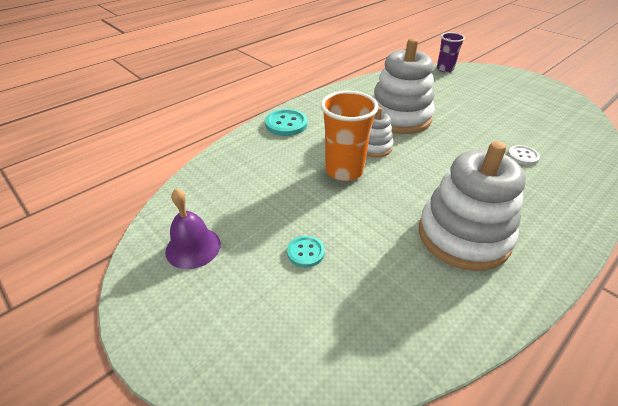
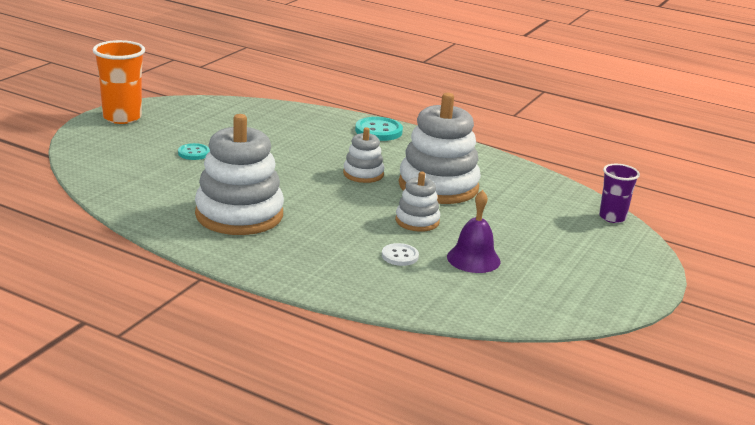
camera: 70 degrees right, 15 degrees down
purple bell [165,189,221,269] -> purple bell moved to [447,190,501,273]
orange cup [321,91,378,181] -> orange cup moved to [93,40,145,124]
none -> white stacking toy [395,171,440,232]

